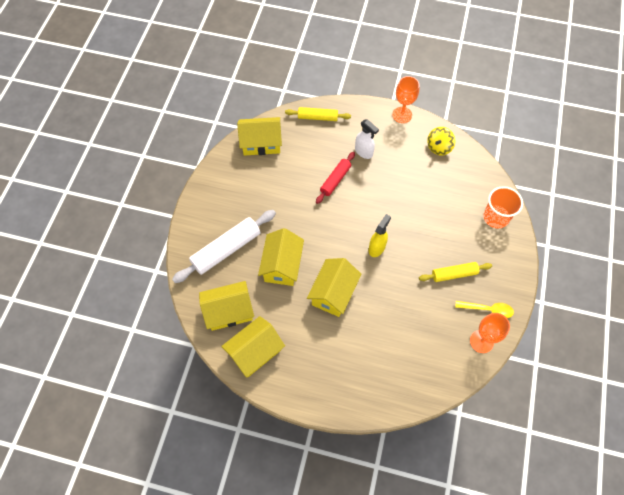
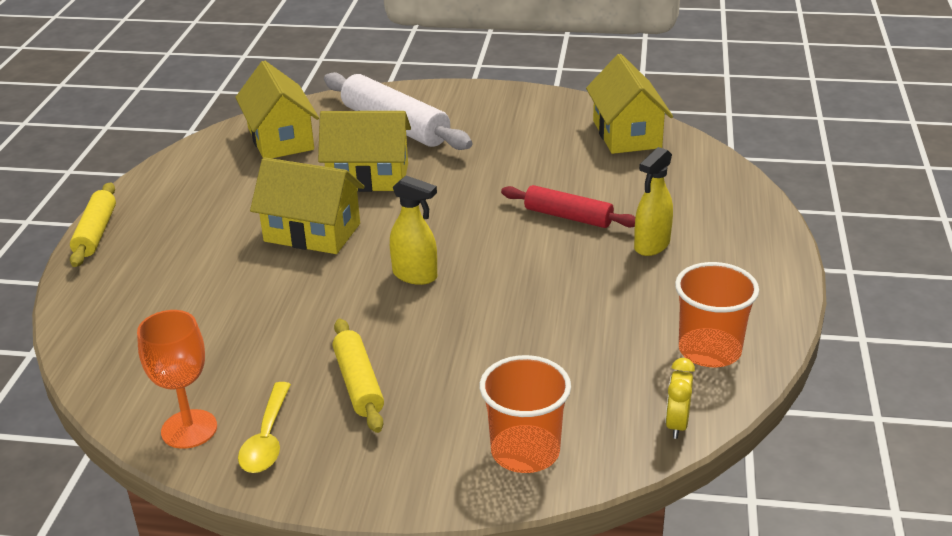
camera: 85 degrees right, 30 degrees down
yellow house [221,316,285,378] -> none
yellow rolling pin [285,107,351,121] -> yellow rolling pin moved to [70,182,116,267]
white spray bottle [355,119,379,159] -> yellow spray bottle [634,147,673,256]
orange goblet [392,76,420,123] -> none
yellow spinning top [427,127,455,155] -> orange cup [675,262,759,367]
none -> yellow clock [665,358,695,439]

